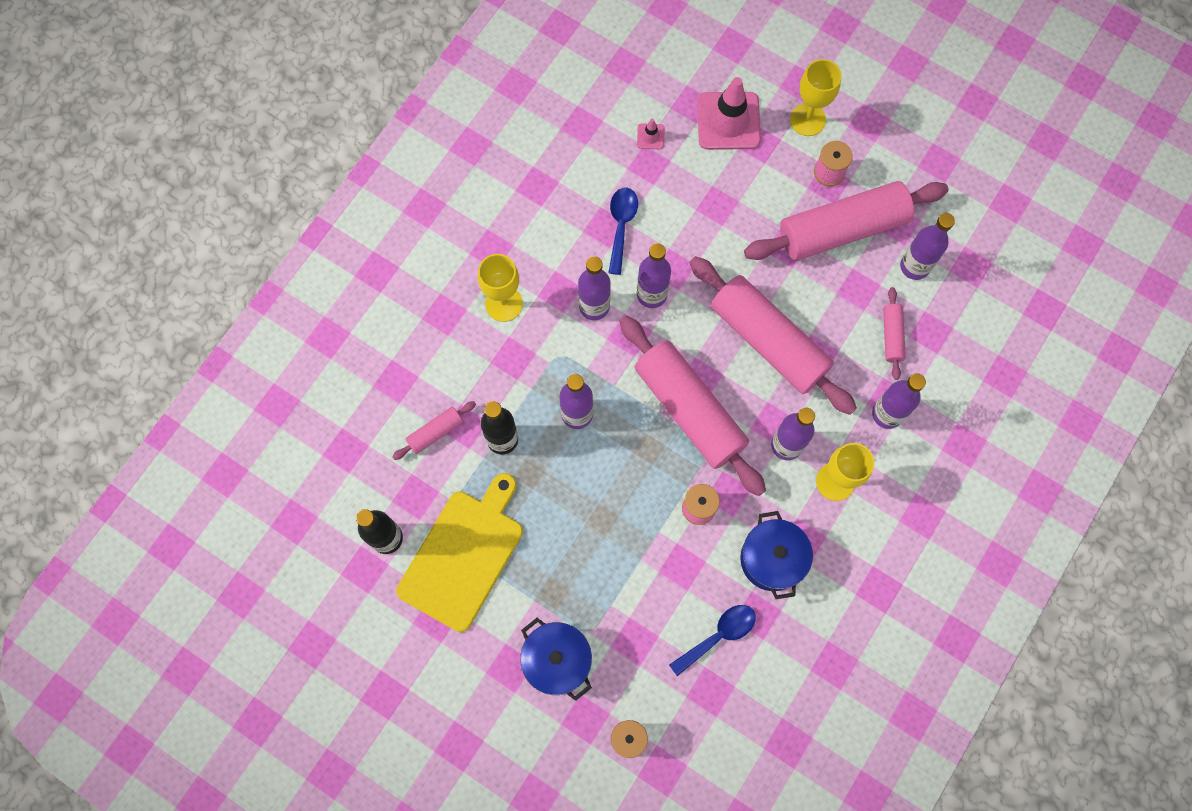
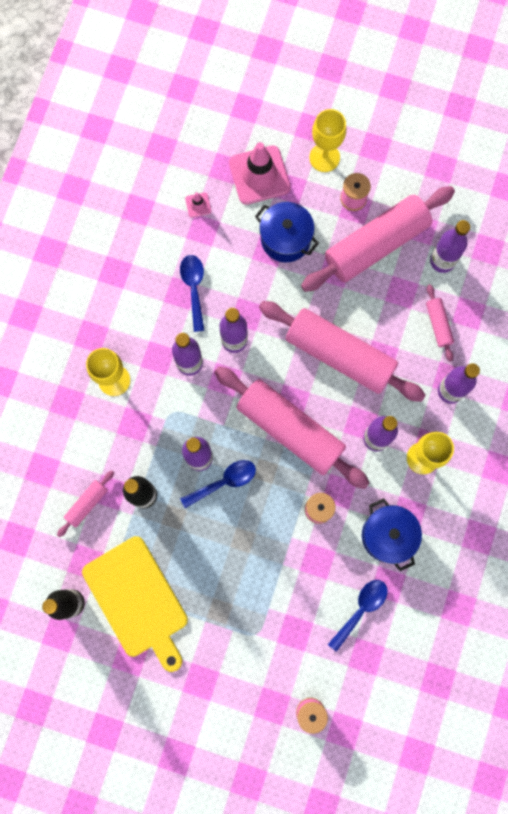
camera: 15 degrees left, 5 degrees up
yellow cutting board [396,473,523,632] -> yellow cutting board turned 135 degrees clockwise [82,536,188,672]
blue pot [520,618,592,701] -> blue pot moved to [255,202,319,262]
none -> blue spoon [180,460,256,508]

